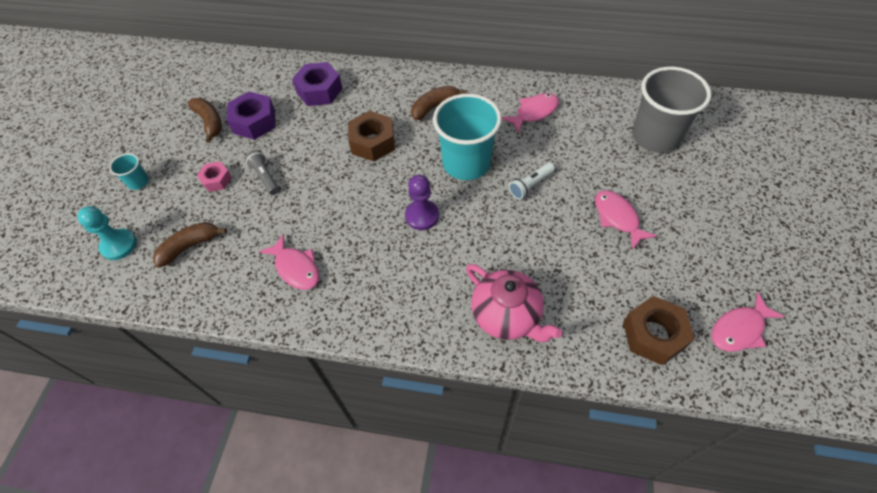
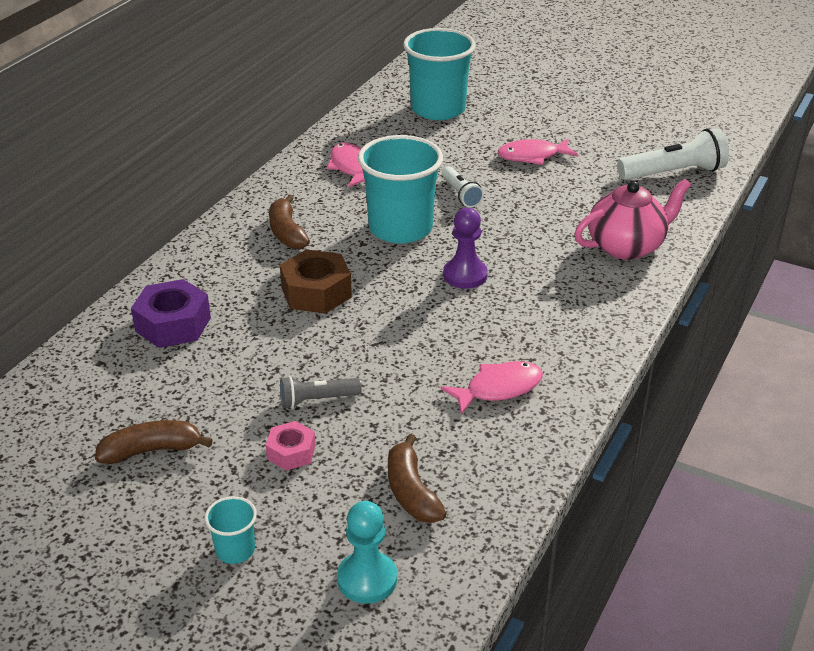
camera: 75 degrees left, 20 degrees down
purple nut [227,92,275,140] -> none
brown nut [623,296,695,365] -> white flashlight [617,128,729,180]
grey cup [632,67,711,153] -> turquoise cup [403,28,476,120]
pink fish [711,292,785,352] -> none

